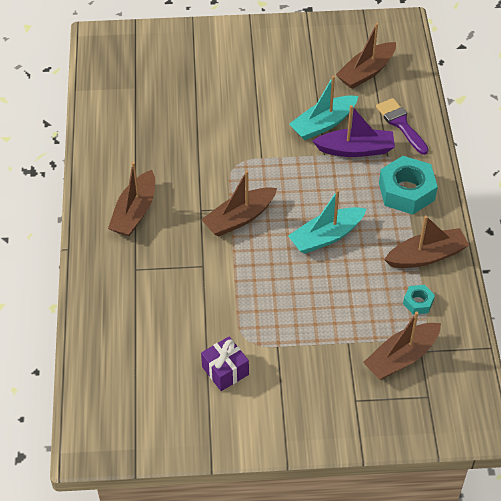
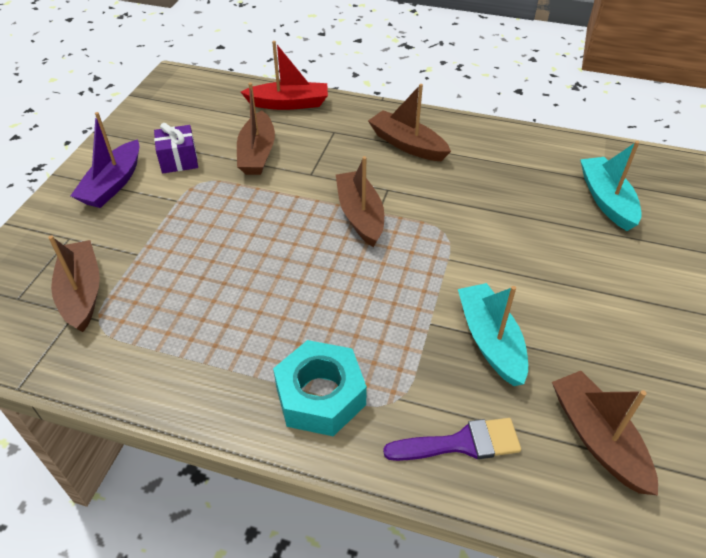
camera: 110 degrees right, 5 degrees down
turquoise boat [288,189,366,254] -> turquoise boat moved to [580,141,641,231]
purple boat [313,105,395,157] -> purple boat moved to [70,112,139,208]
brown boat [384,215,469,268] -> brown boat moved to [237,83,275,175]
turquoise nut [403,285,435,315] -> none
none -> red boat [241,41,328,110]

